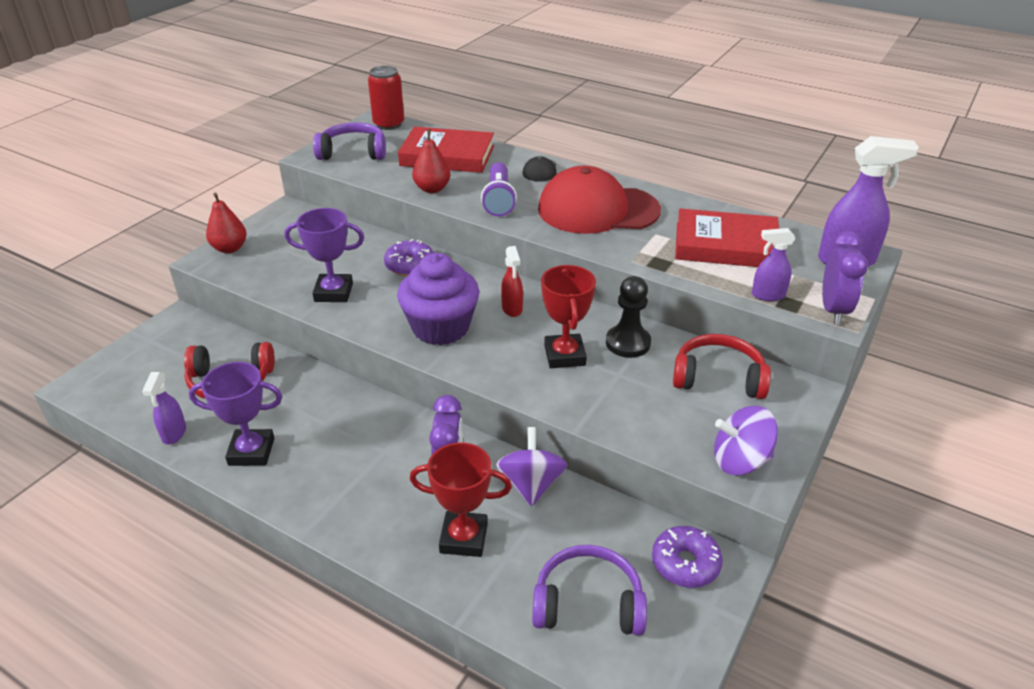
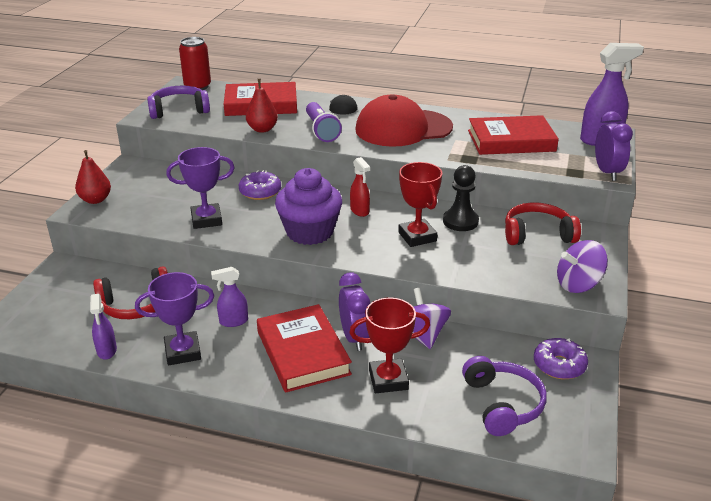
camera: 15 degrees left, 5 degrees down
purple headphones [532,545,647,636] -> purple headphones turned 90 degrees clockwise [462,356,547,436]
purple spray bottle [752,228,795,301] -> purple spray bottle moved to [211,267,248,327]
none -> red book [257,304,352,393]

